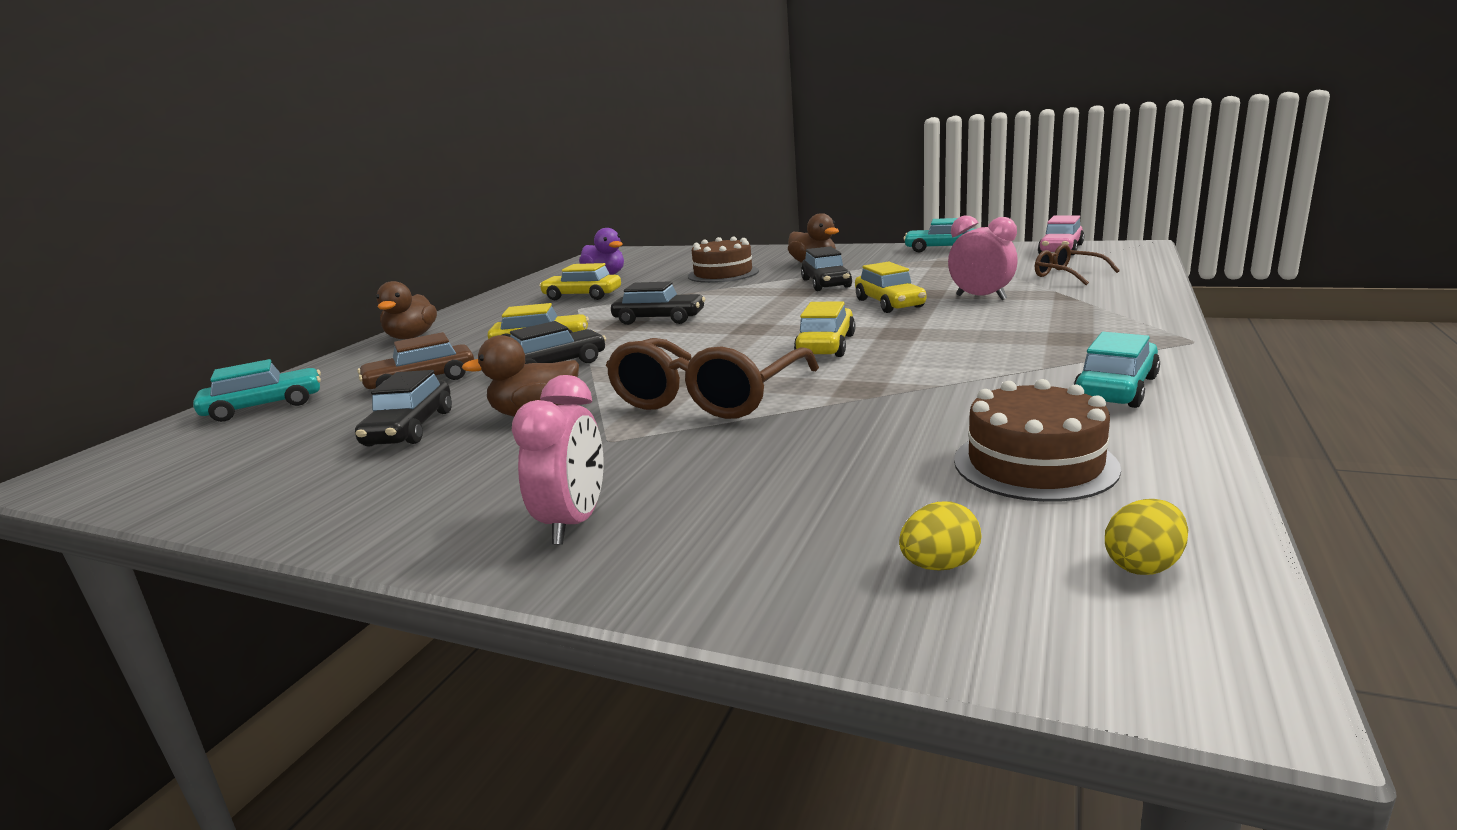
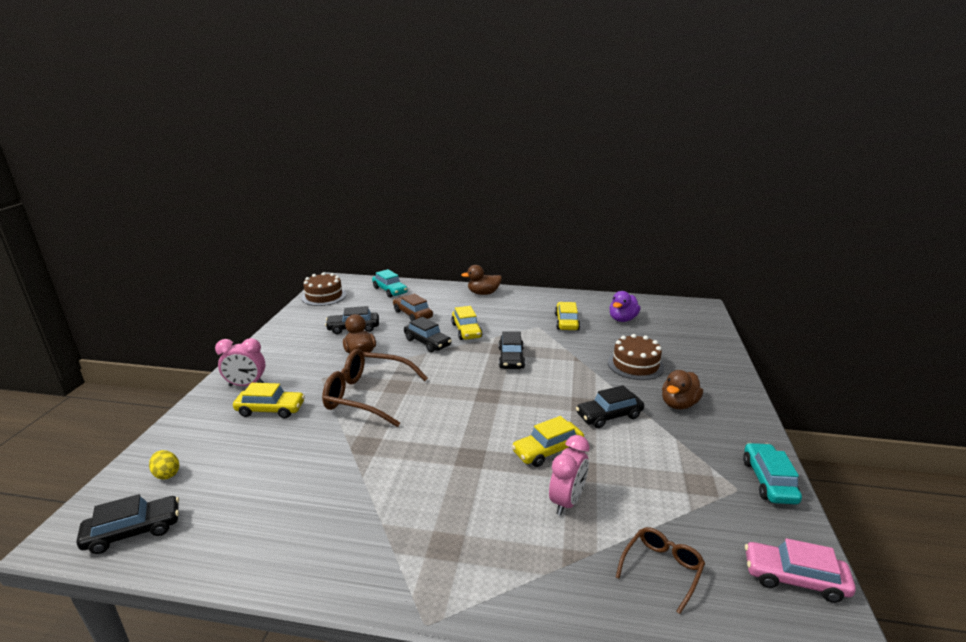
camera: 75 degrees right, 5 degrees up
yellow car [794,301,855,357] -> yellow car moved to [233,383,305,418]
brown cake [954,379,1121,502] -> brown cake moved to [301,272,346,306]
turquoise car [1073,332,1160,408] -> none
yellow egg [1105,499,1188,575] -> black car [77,494,179,554]

